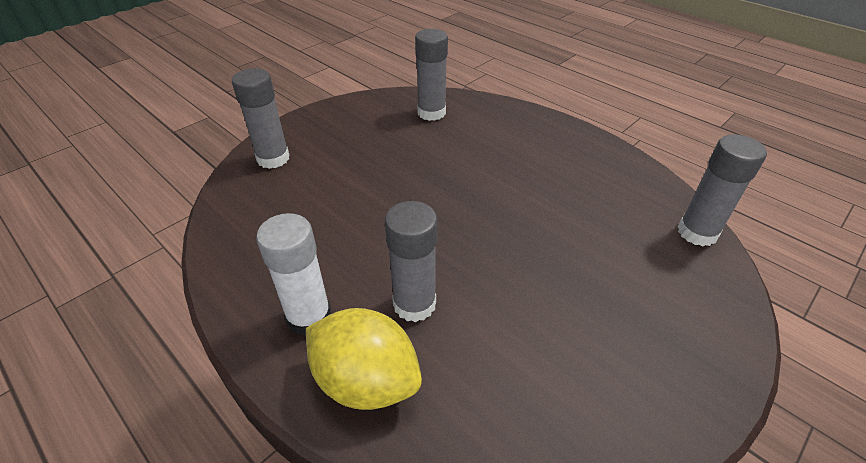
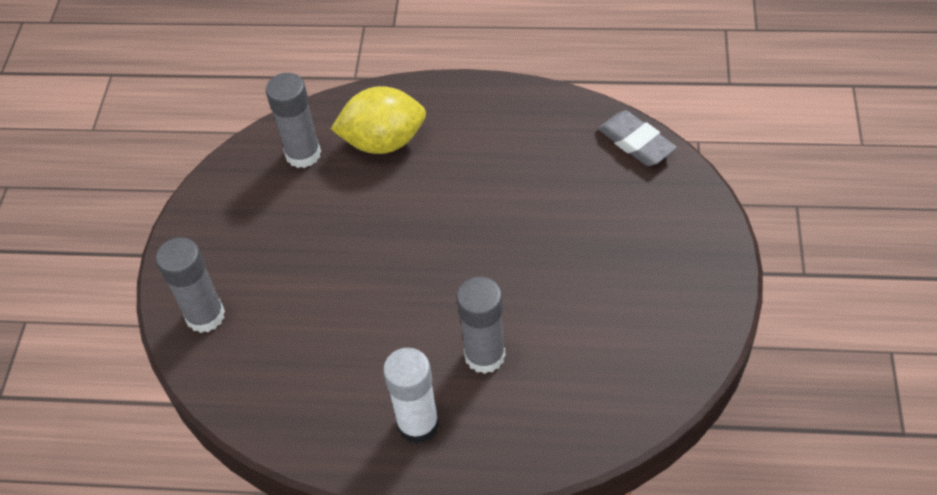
camera: 35 degrees left, 10 degrees up
yellow lemon [306,308,422,410] -> yellow lemon moved to [331,86,426,154]
grey glue stick [678,134,767,246] -> grey eraser [598,110,677,166]

